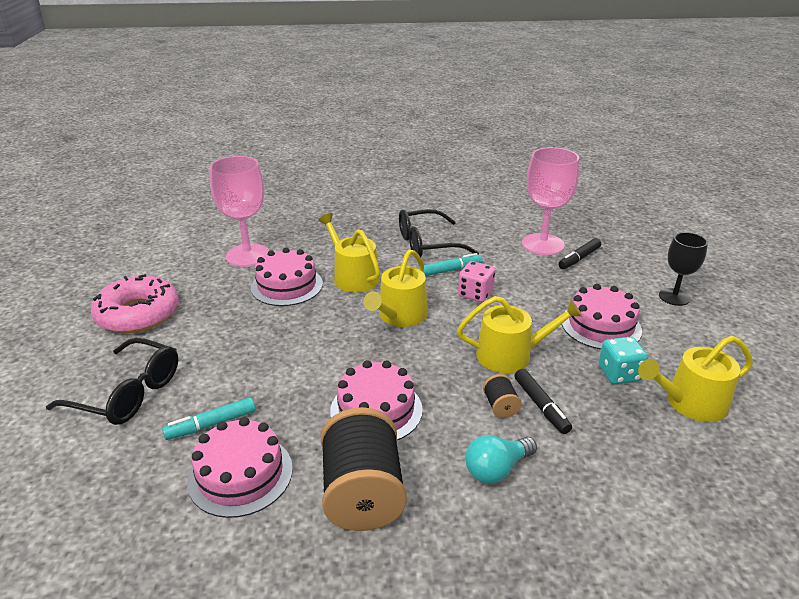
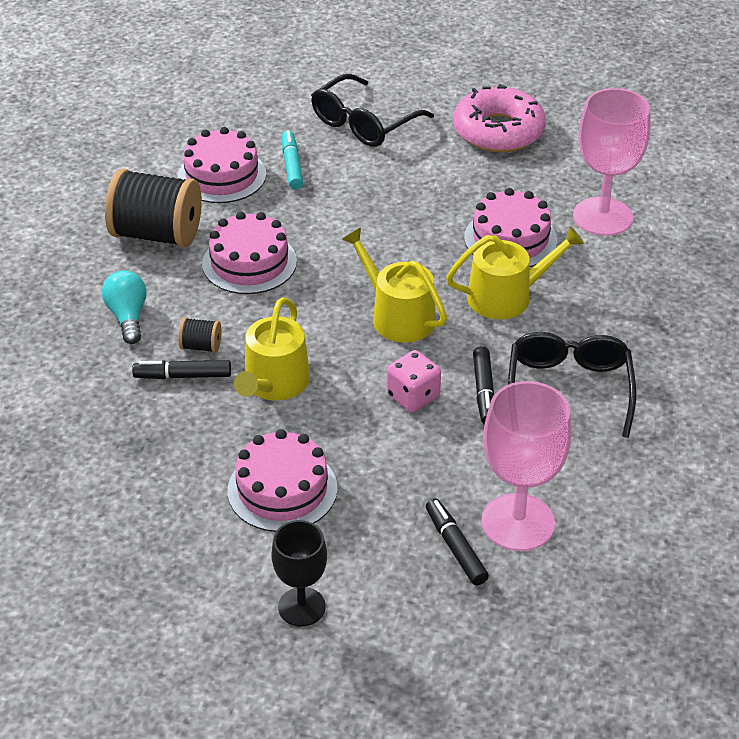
camera: 110 degrees right, 10 degrees up
turquoise marker [423,253,482,276] -> black marker [473,346,494,424]
turquoise dice [598,337,648,384] -> none
yellow watering can [638,336,753,422] -> none

